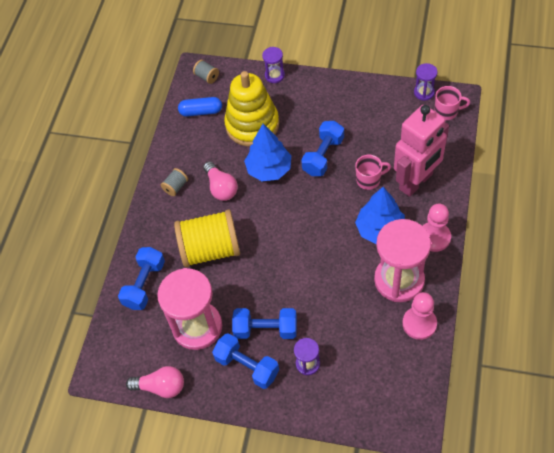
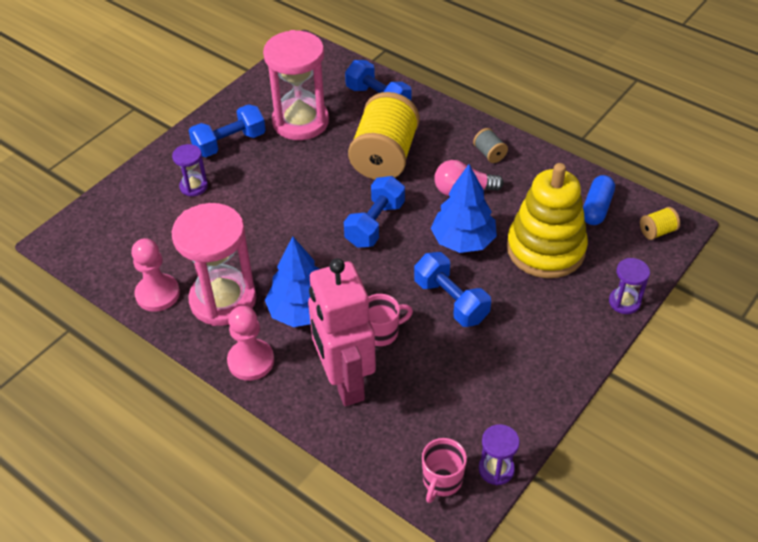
camera: 110 degrees right, 10 degrees down
pink light bulb [126,366,184,398] -> none
grey spool [193,60,219,84] -> yellow spool [640,207,680,240]
blue dumbbell [232,308,297,339] -> blue dumbbell moved to [344,176,405,248]
pink mug [355,155,391,190] -> pink mug turned 120 degrees counterclockwise [368,294,413,346]

